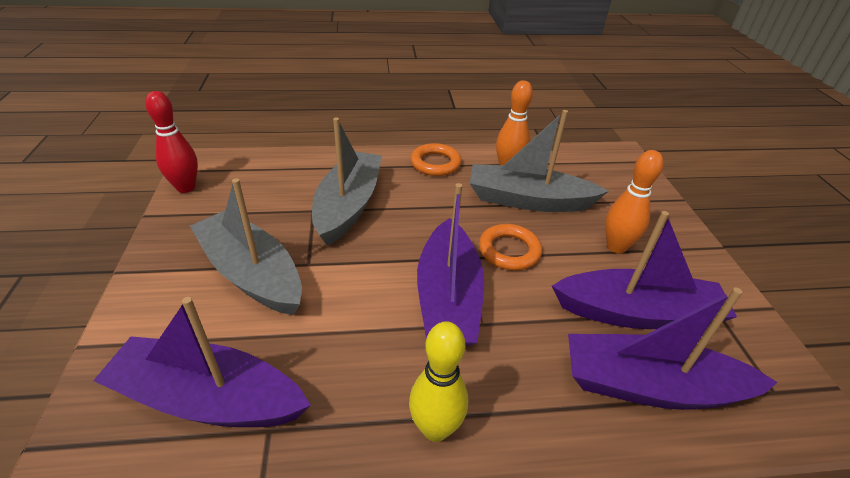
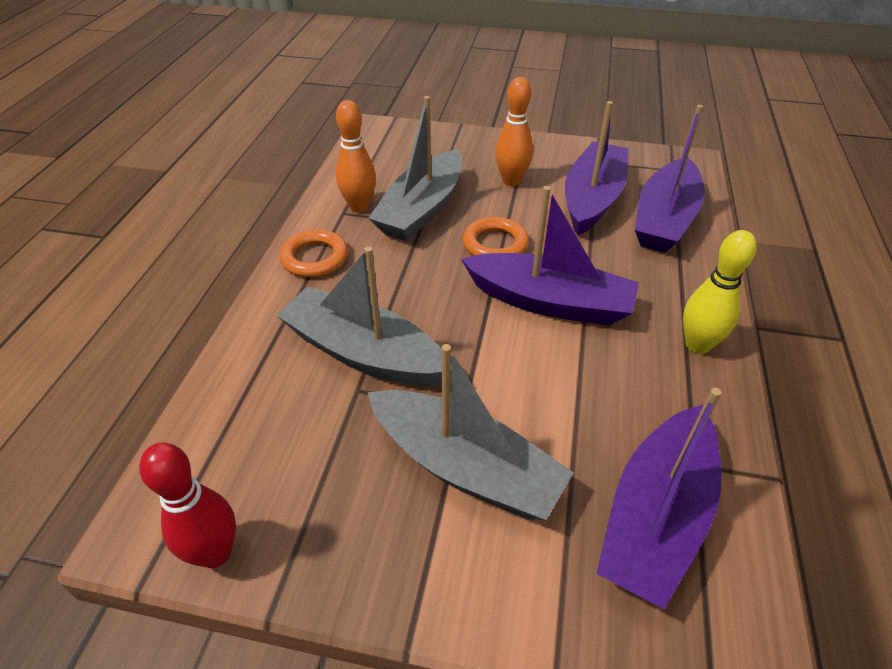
camera: 70 degrees left, 5 degrees up
grey boat [190,178,302,315] -> grey boat turned 120 degrees counterclockwise [367,344,574,520]

